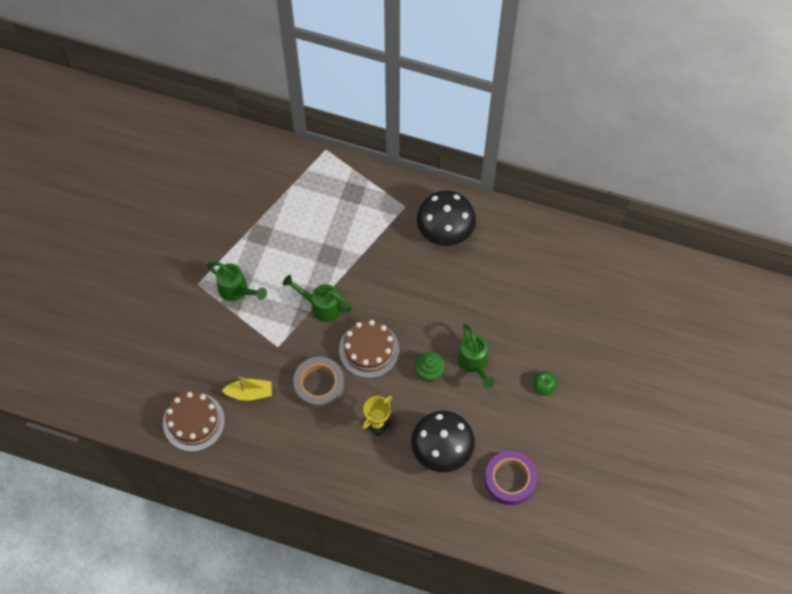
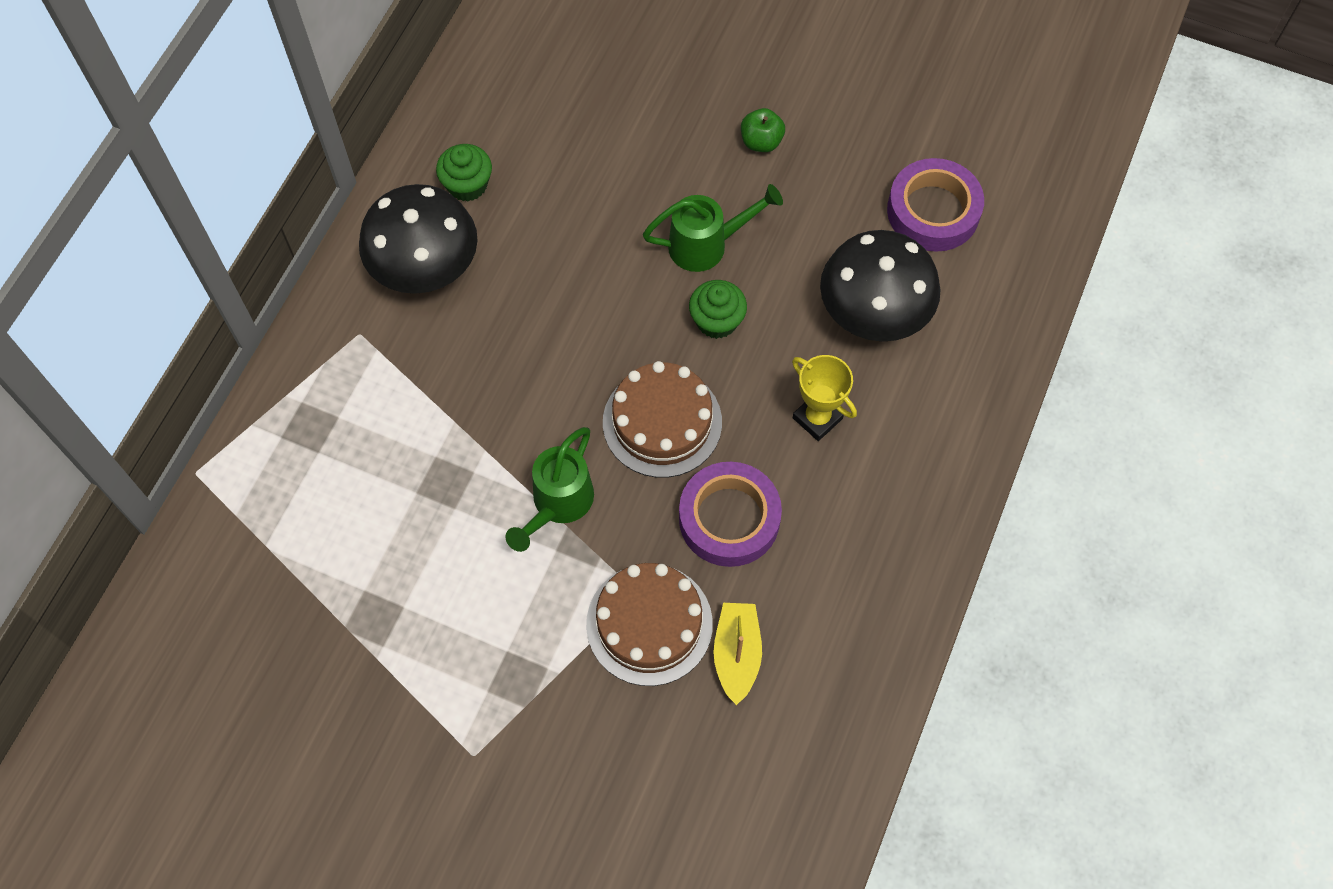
camera: 85 degrees left, 0 degrees up
brown cake [163,392,225,452] -> brown cake moved to [586,563,713,686]
green watering can [207,262,267,301] -> none
grey tape [293,357,344,409] -> purple tape [679,462,782,567]
none -> green cupcake [436,144,492,201]

